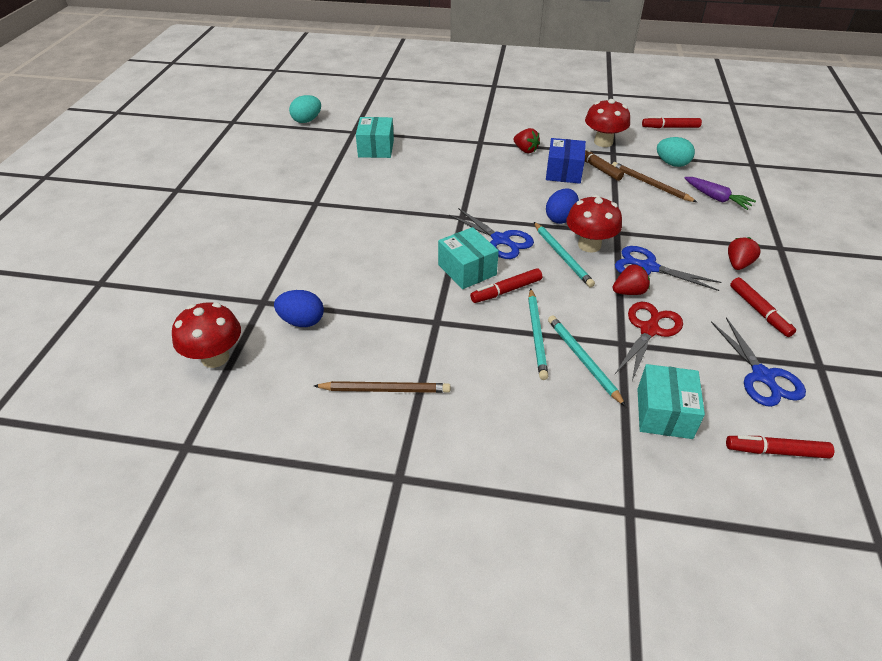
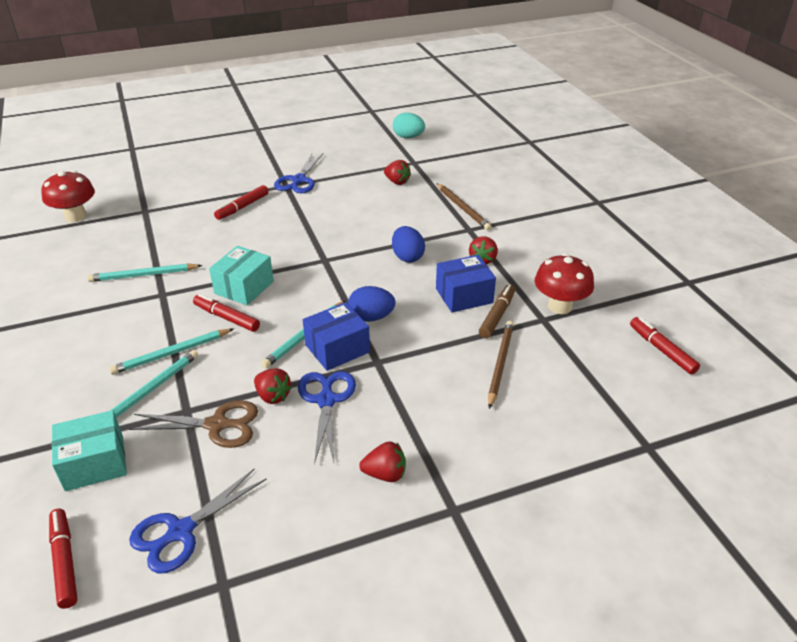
camera: 60 degrees right, 5 degrees down
blue egg [274,290,324,327] -> blue egg moved to [392,226,425,263]
brown pencil [314,381,450,393] -> brown pencil moved to [436,183,492,230]
turquoise box [356,117,394,158] -> red strawberry [384,160,411,185]
blue scissors [449,208,534,259] -> blue scissors moved to [274,154,323,193]
red mushroom [566,195,622,253] -> blue box [303,302,370,371]
red scissors [615,302,683,381] -> brown scissors [129,400,258,448]
turquoise egg [657,137,695,167] -> none
purple carrot [685,177,756,210] -> none
red marker [730,277,796,337] -> red marker moved to [214,185,269,220]
none -> turquoise pencil [87,263,203,282]

